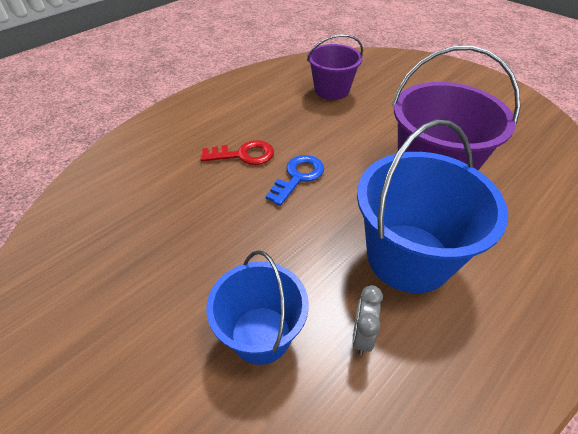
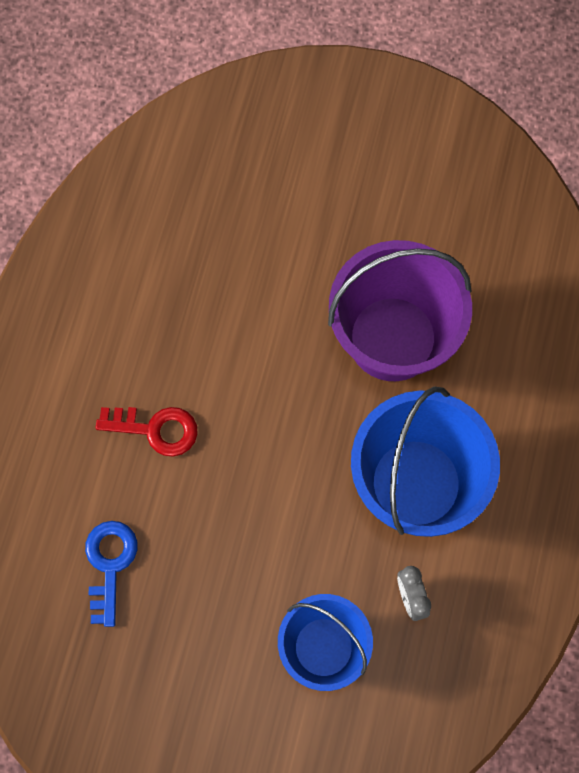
camera: 30 degrees left, 25 degrees up
red key [200,140,274,165] -> red key turned 45 degrees clockwise [95,407,198,457]
blue key [266,155,324,206] -> blue key moved to [85,521,138,627]
purple bucket [307,34,363,100] -> none

